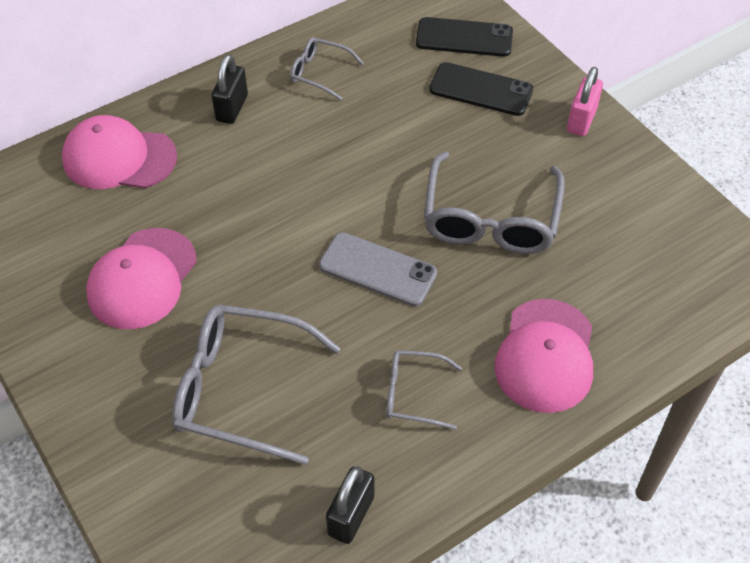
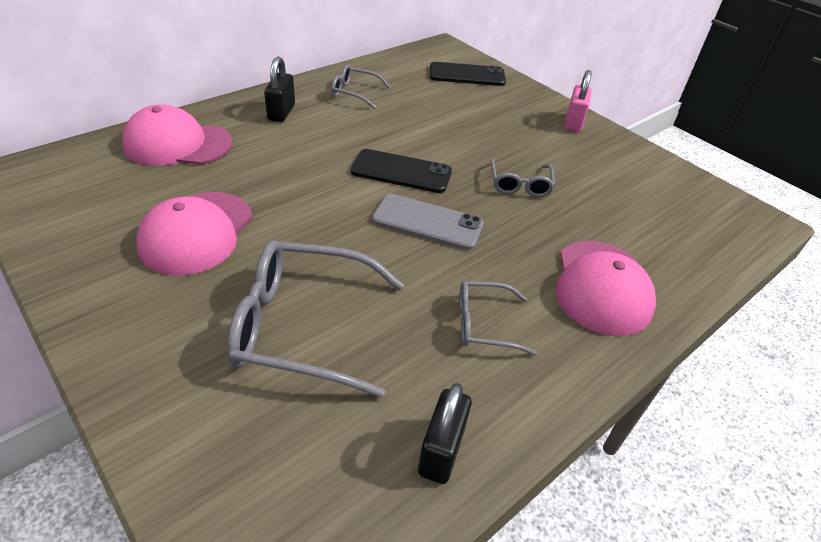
camera: 10 degrees left, 10 degrees down
grey glasses [424,151,565,254] -> grey glasses [491,159,555,197], size x0.53
black phone [429,62,533,116] -> black phone moved to [351,149,452,193]

